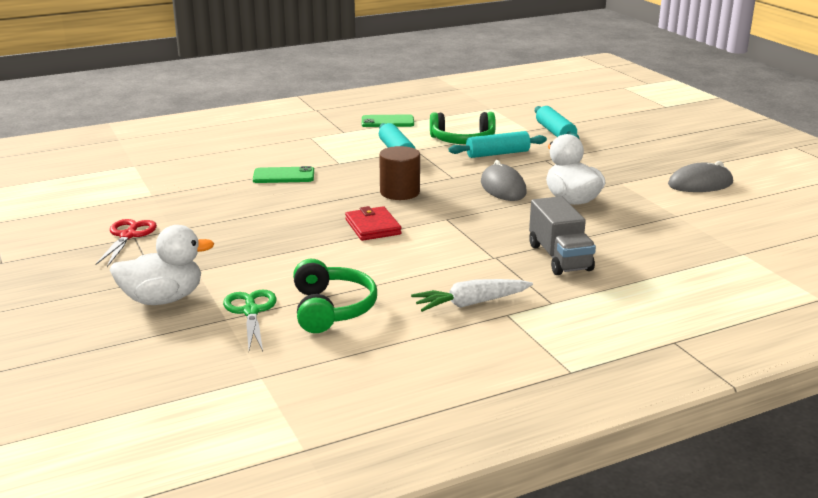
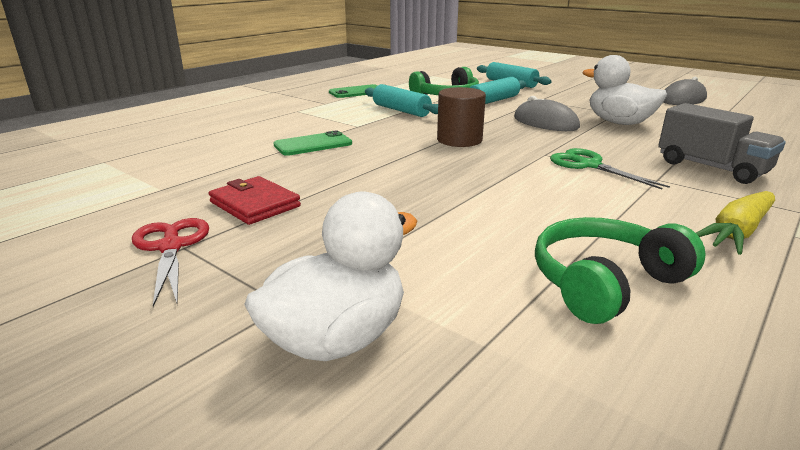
camera: 25 degrees left, 0 degrees up
green scissors [223,290,277,351] -> green scissors moved to [550,148,670,189]
green headphones [293,259,377,333] -> green headphones turned 90 degrees counterclockwise [535,217,706,324]
red wallet [345,206,402,241] -> red wallet moved to [209,176,301,225]
white carrot [411,279,533,312] -> yellow carrot [696,191,775,255]

